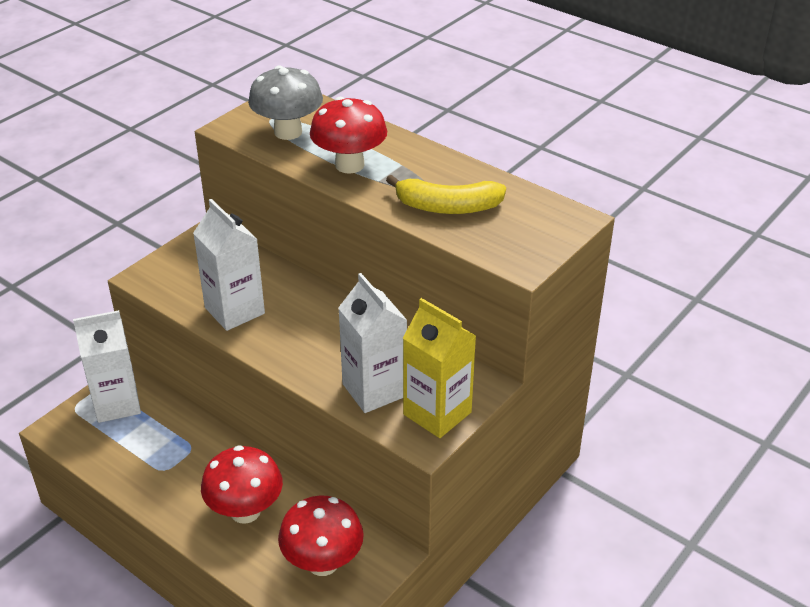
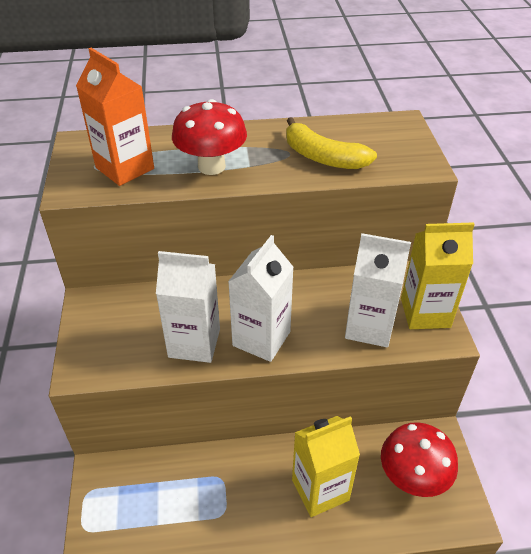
camera: 45 degrees left, 5 degrees up
white carton [73,310,141,423] -> white carton moved to [228,235,294,362]
red mushroom [201,445,283,524] -> yellow carton [292,416,360,517]
grey mushroom [248,66,323,140] -> orange carton [76,48,154,186]
yellow banana [386,175,506,214] -> yellow banana turned 75 degrees clockwise [286,117,377,169]

